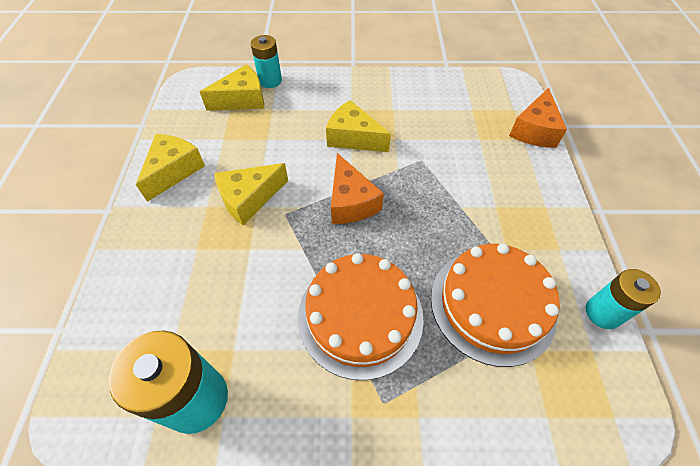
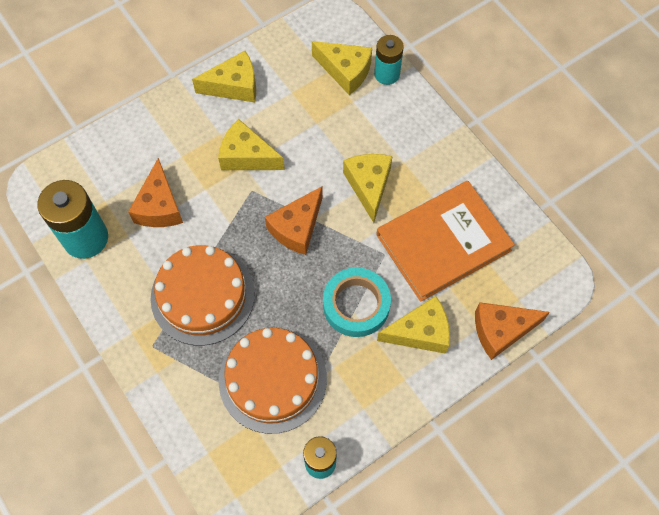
camera: 55 degrees right, 10 degrees up
none -> orange cheese [128,158,183,227]
none -> turquoise tape [323,267,391,337]
none -> orange book [376,181,515,302]
none -> yellow cheese [377,296,450,354]

